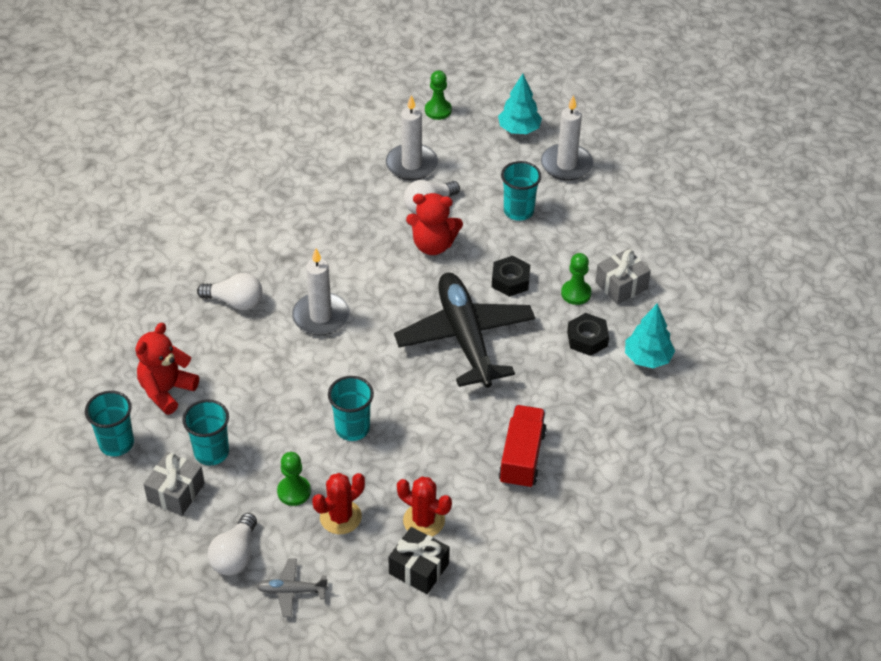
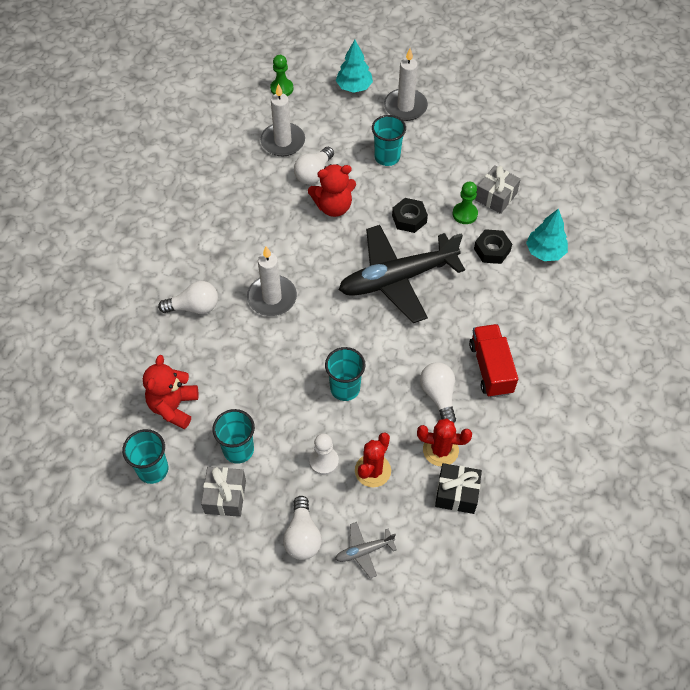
camera: 20 degrees left, 10 degrees up
green pawn [277,452,311,506] -> white pawn [309,433,339,475]
black plane [394,273,535,388] -> black plane turned 75 degrees counterclockwise [339,225,465,323]
none -> white light bulb [420,362,456,423]

